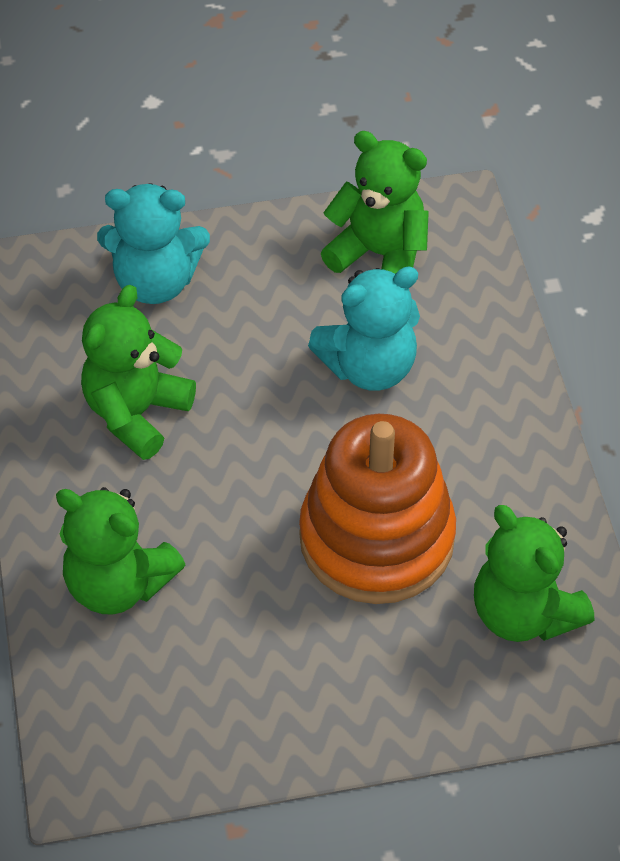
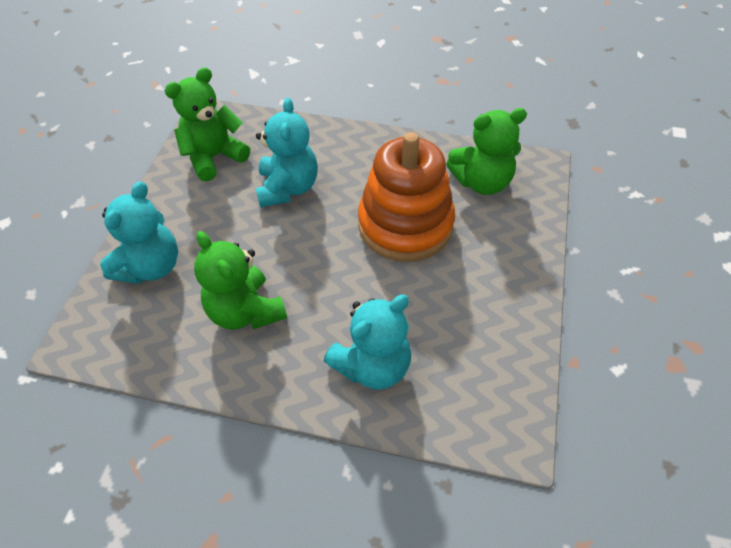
camera: 65 degrees left, 0 degrees up
green teddy bear [56,487,185,615] -> turquoise teddy bear [324,295,411,390]

